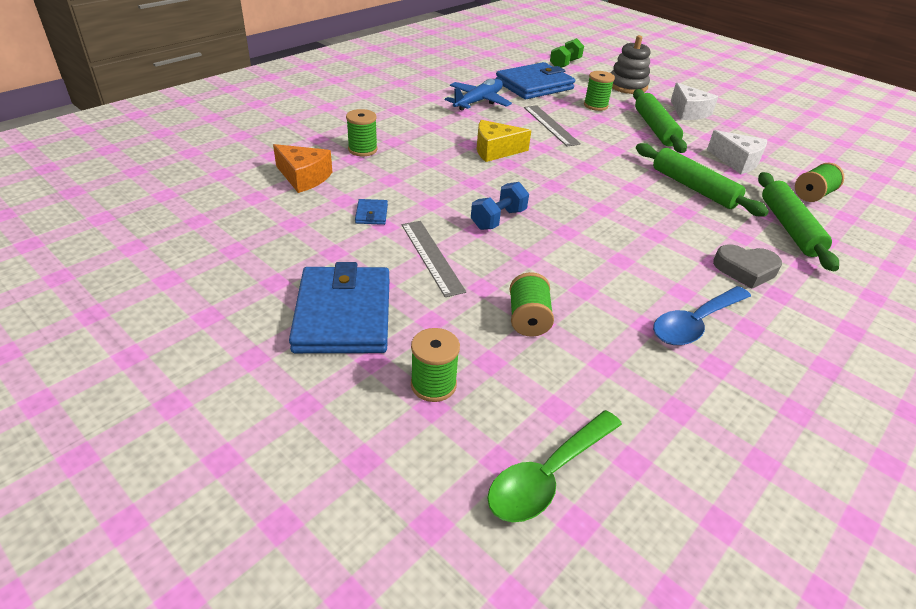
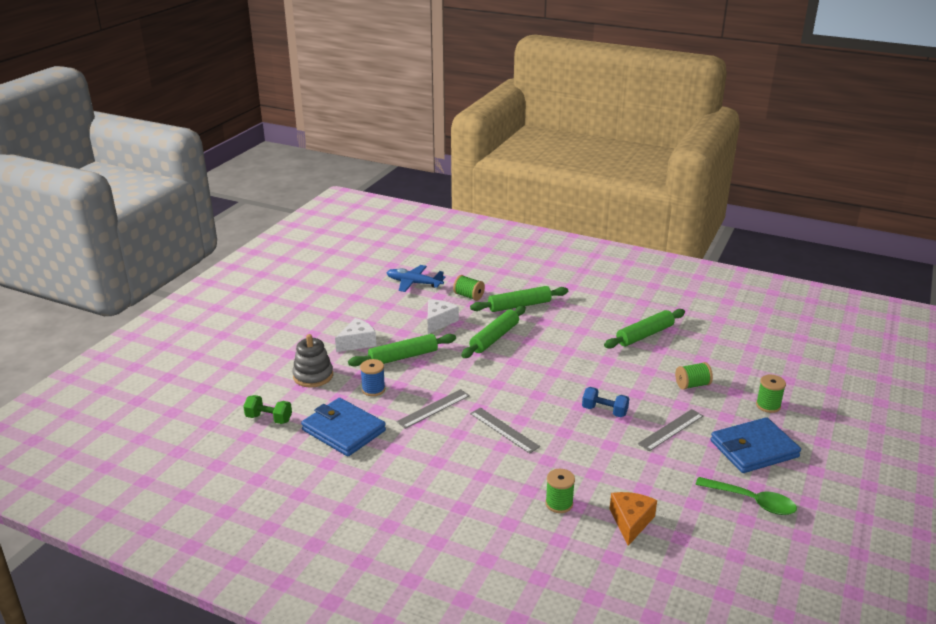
camera: 105 degrees left, 10 degrees down
blue wallet [355,199,388,225] -> none
blue plane [445,79,512,111] -> blue plane moved to [386,265,445,292]
yellow cheese [477,120,531,162] -> grey ruler [470,408,540,454]
green spoon [487,410,622,522] -> green spoon moved to [695,477,797,515]
green spool [584,71,615,111] -> blue spool [360,359,385,396]
blue spoon [653,286,751,345] -> green rolling pin [604,309,685,349]
grey heart [713,245,782,289] -> none

